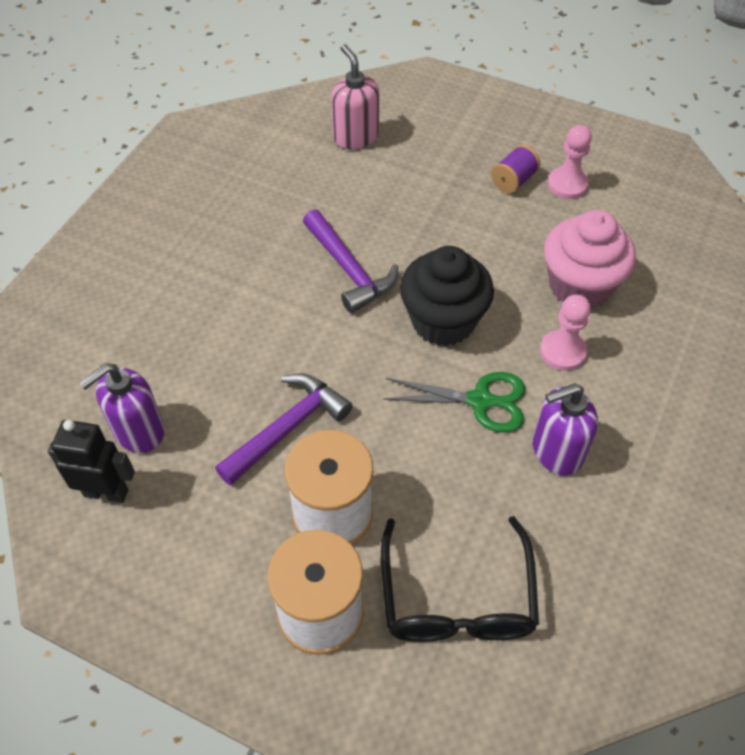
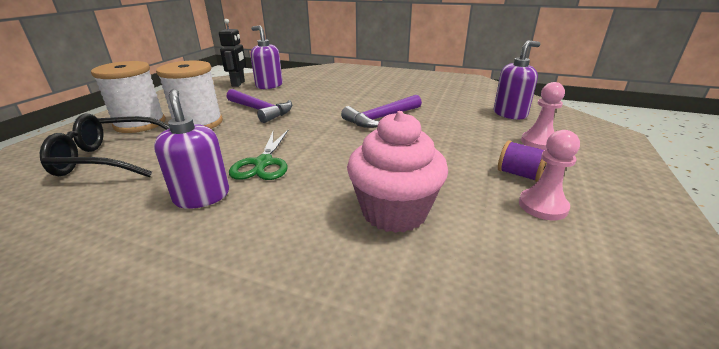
camera: 85 degrees right, 25 degrees down
pink soap dispenser [331,44,379,149] -> purple soap dispenser [494,40,540,120]
black cupcake [400,246,494,346] -> none
pink pawn [540,294,591,371] -> pink pawn moved to [521,82,565,150]

